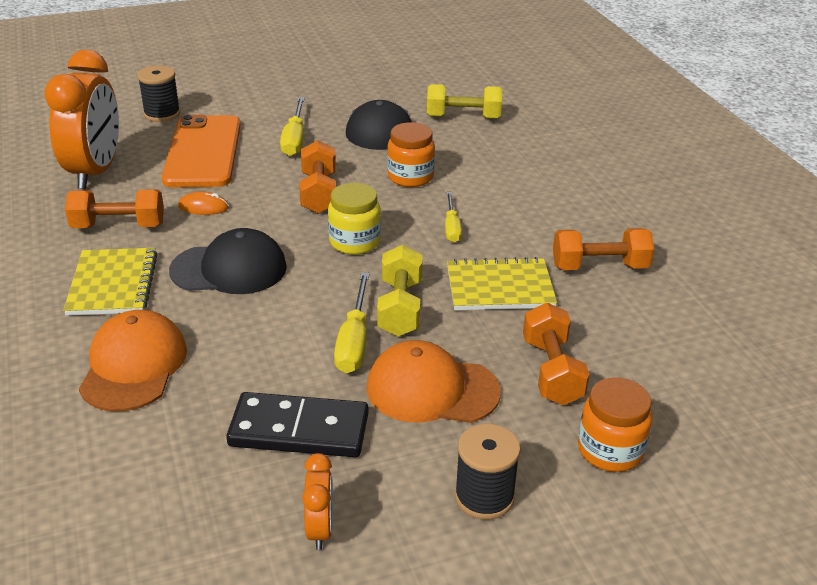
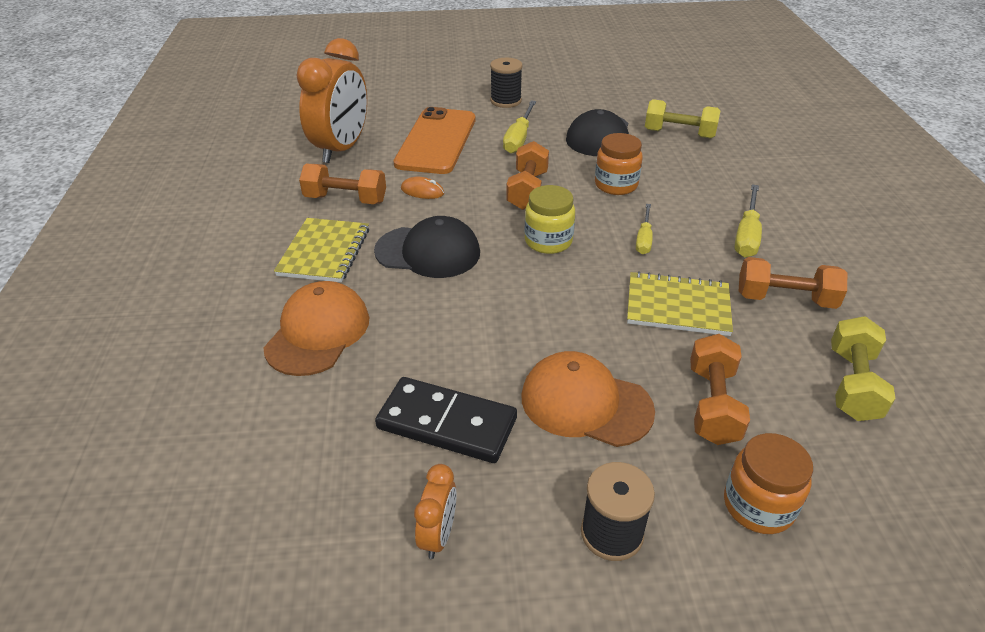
camera: 15 degrees right, 5 degrees up
black spool [137,65,180,122] -> black spool moved to [490,58,523,108]
yellow screwdriver [334,272,370,373] -> yellow screwdriver moved to [734,184,762,258]
yellow dumbbell [377,245,423,336] -> yellow dumbbell moved to [831,316,896,421]

